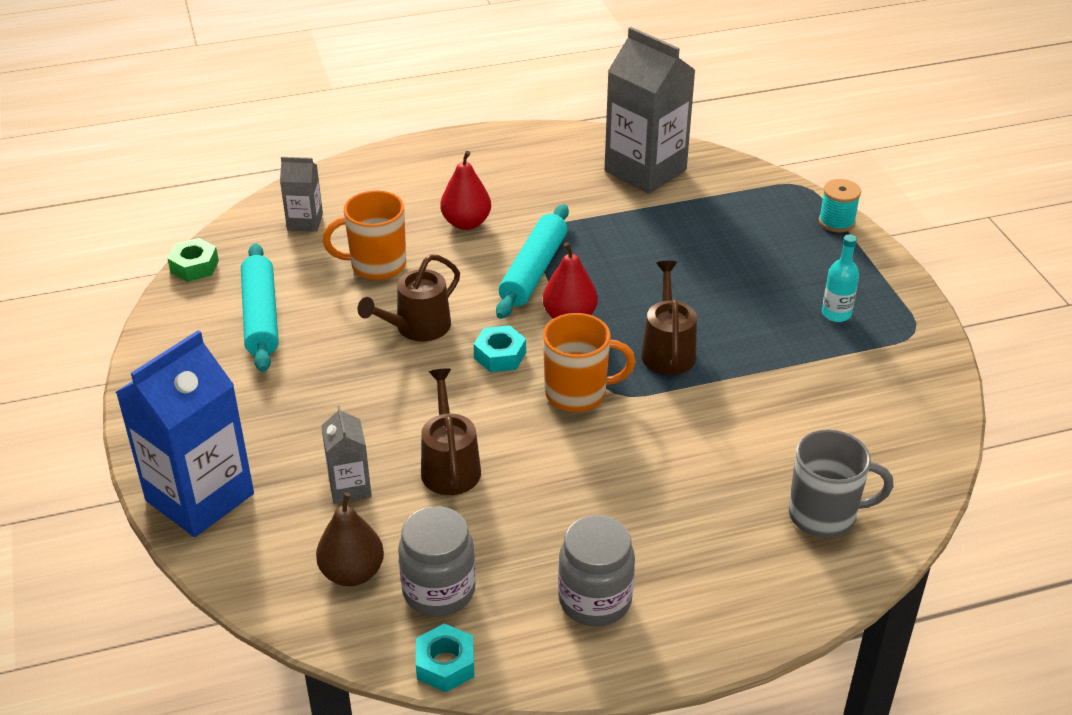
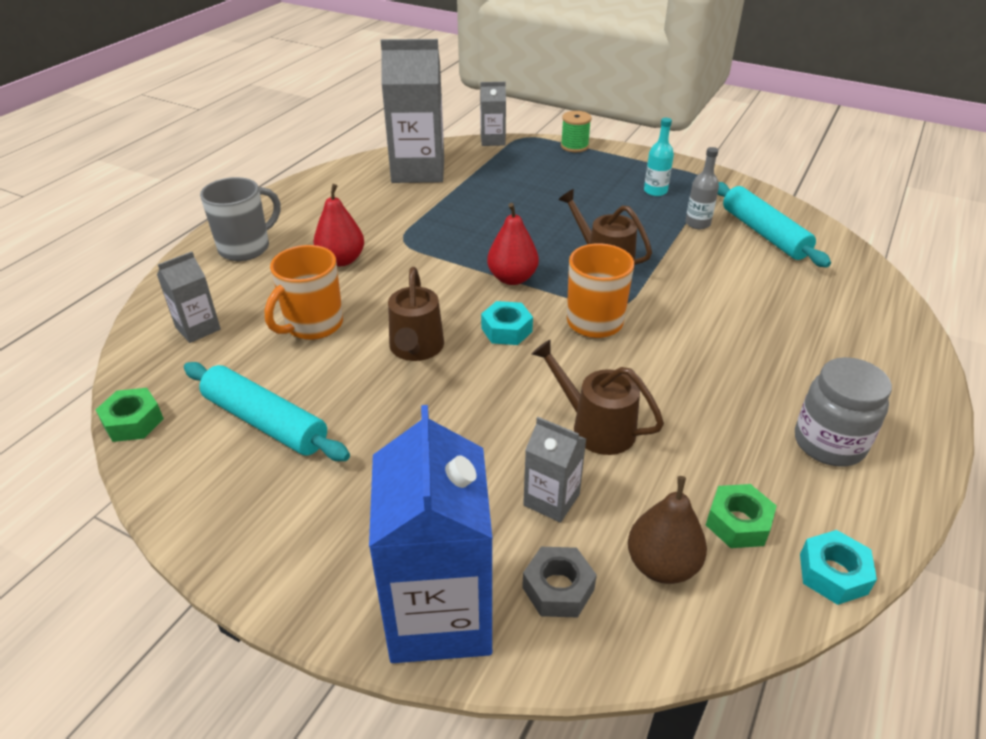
camera: 45 degrees left, 0 degrees up
grey jar [398,506,476,617] -> green nut [706,484,777,548]
turquoise rolling pin [496,204,569,319] -> turquoise rolling pin moved to [718,182,831,267]
grey mug [789,429,894,538] -> grey mug moved to [200,177,280,261]
turquoise spool [819,179,861,232] -> green spool [561,111,592,152]
none -> grey carton [480,82,506,146]
none -> grey nut [522,547,597,618]
none -> grey bottle [685,147,719,229]

